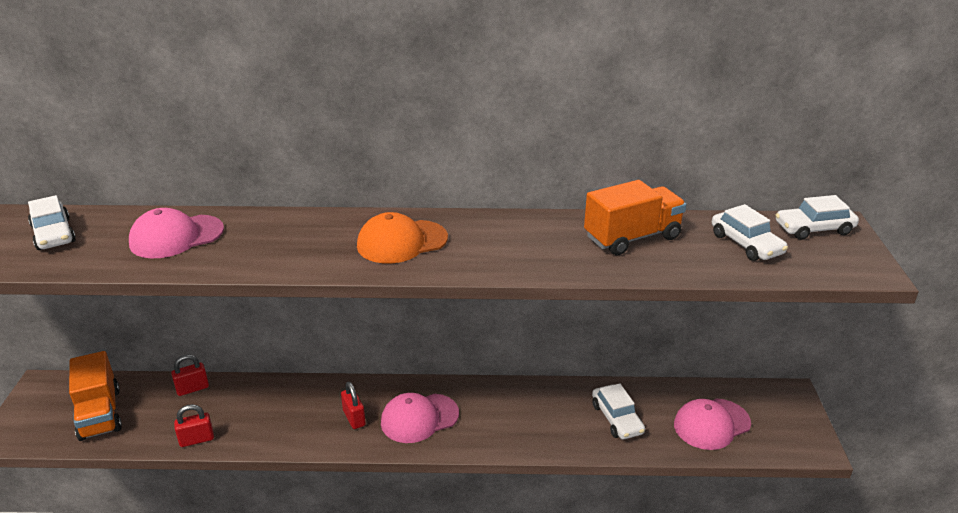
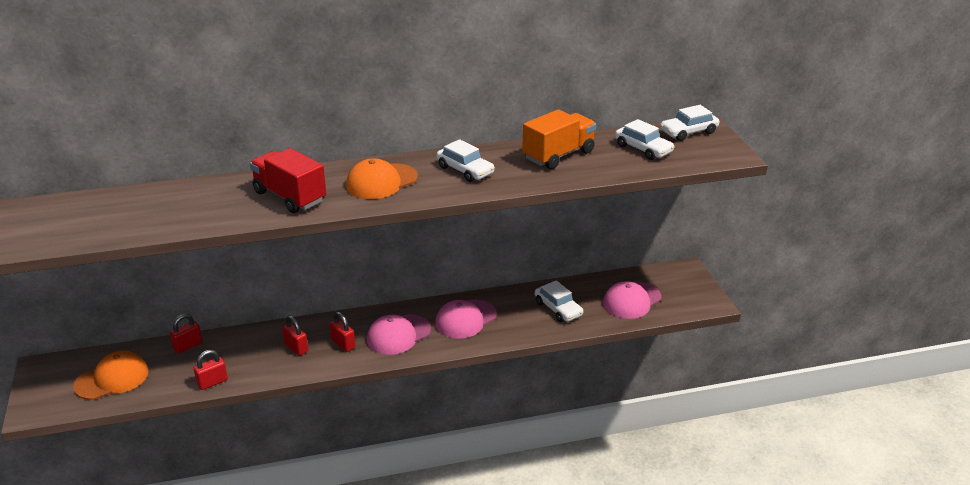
camera: 15 degrees left, 0 degrees up
white car [28,195,76,250] -> white car moved to [436,139,495,182]
orange truck [69,351,122,441] -> orange cap [73,351,149,400]
pink cap [129,208,224,258] -> pink cap moved to [435,299,497,339]
none -> red truck [250,148,326,213]
none -> red padlock [282,316,308,356]

